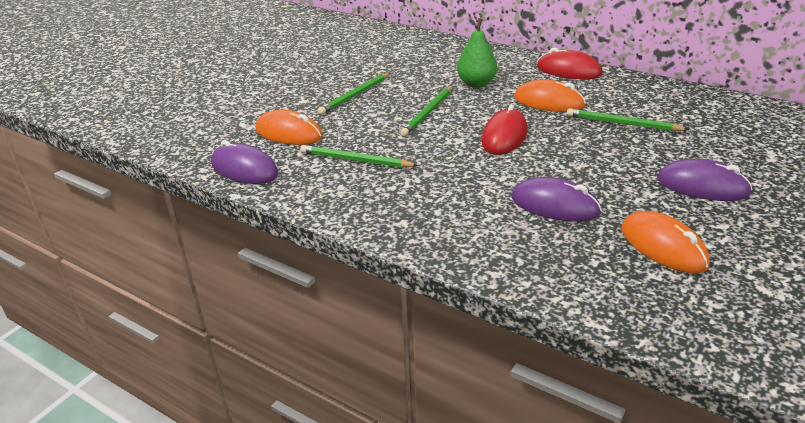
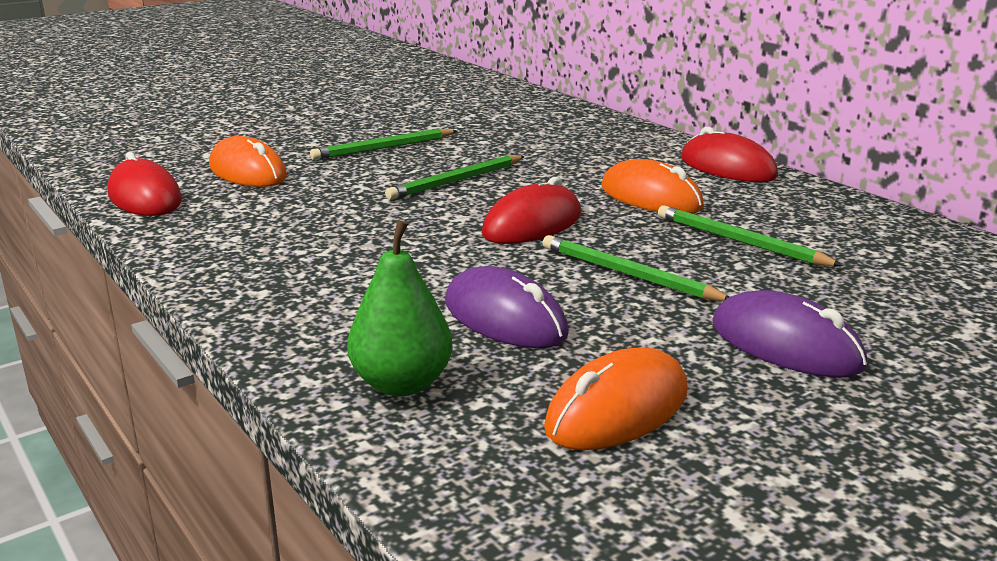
camera: 20 degrees right, 10 degrees down
purple mouse [211,140,278,184] -> red mouse [107,152,182,216]
green pencil [300,145,418,168] -> green pencil moved to [543,235,729,301]
green pear [457,18,497,88] -> green pear moved to [347,220,453,396]
orange mouse [621,211,710,273] -> orange mouse turned 60 degrees clockwise [544,348,688,450]

